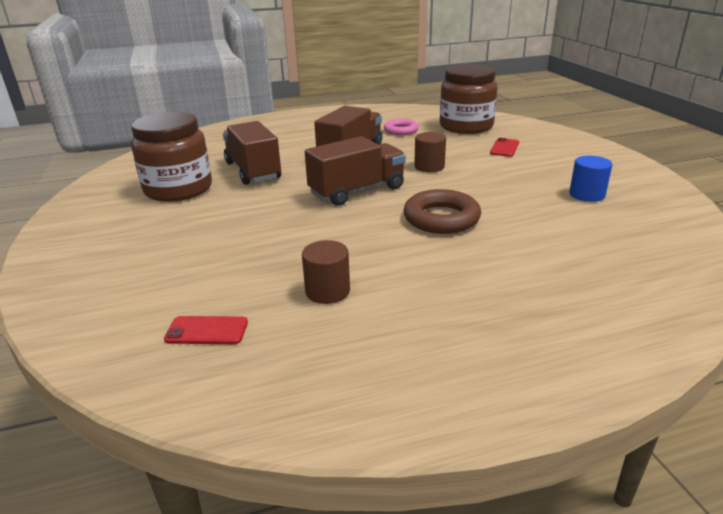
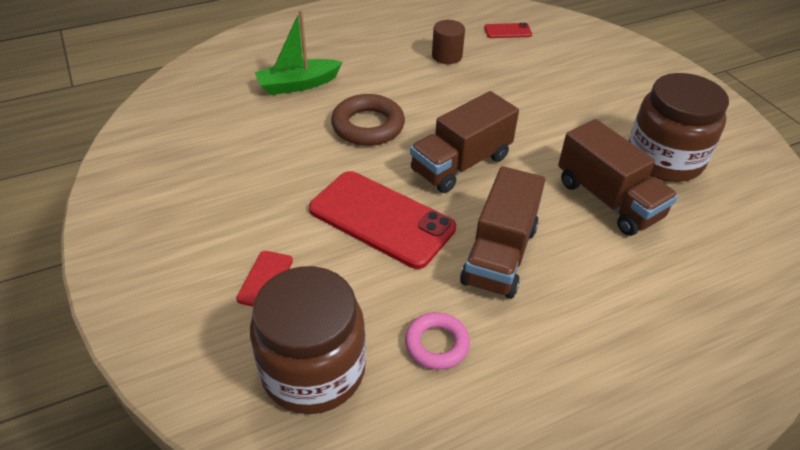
camera: 170 degrees right, 15 degrees up
brown cylinder [414,132,446,172] -> red phone [309,171,456,269]
blue cylinder [569,156,613,202] -> none
none -> green boat [255,10,343,95]

